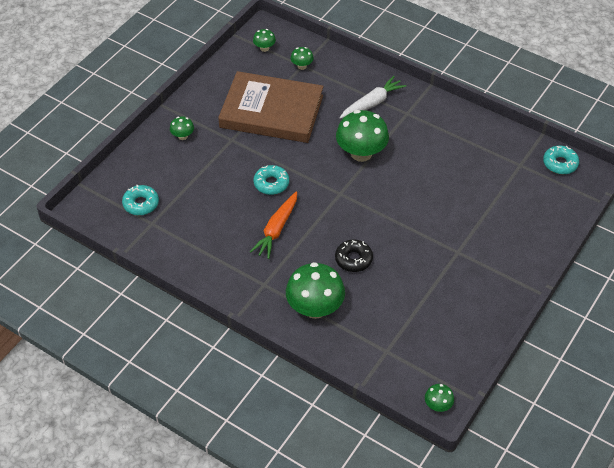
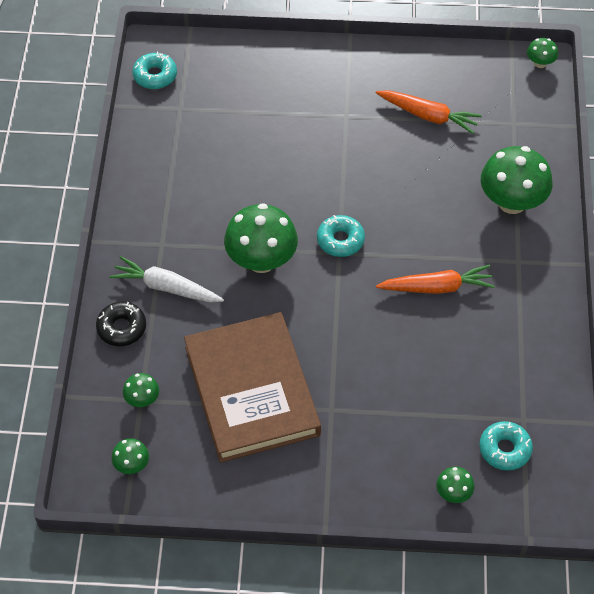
camera: 120 degrees left, 5 degrees up
green mushroom [170,116,194,140] -> green mushroom moved to [436,467,475,503]
turquoise donut [254,165,289,195] -> turquoise donut moved to [317,215,365,257]
black donut [335,240,373,272] -> black donut moved to [96,301,146,346]
none -> orange carrot [376,90,482,134]

